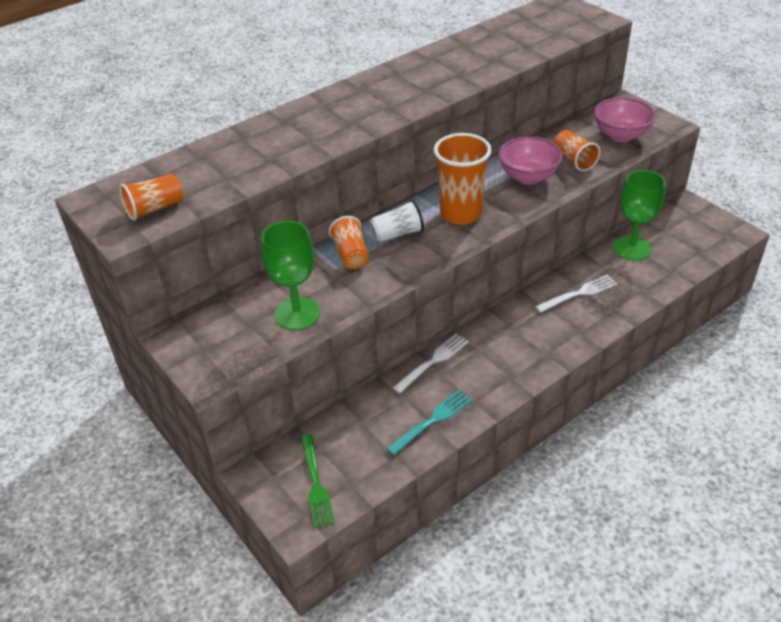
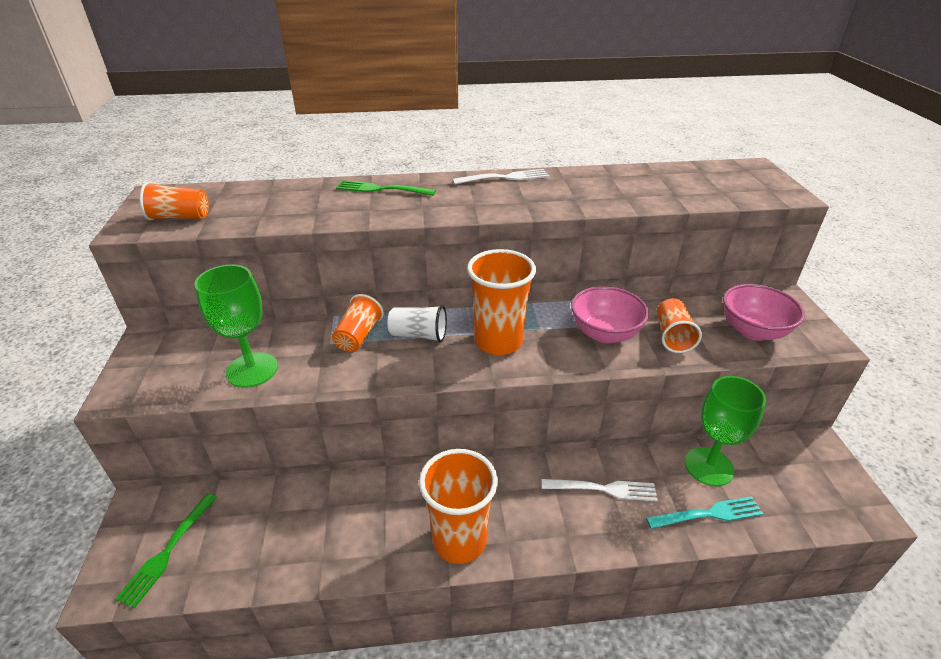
camera: 30 degrees right, 5 degrees down
turquoise fork [386,390,472,455] -> turquoise fork moved to [646,496,763,529]
white fork [393,333,469,393] -> white fork moved to [452,169,549,184]
none -> green fork [336,180,436,196]
none -> orange cup [419,449,498,564]

